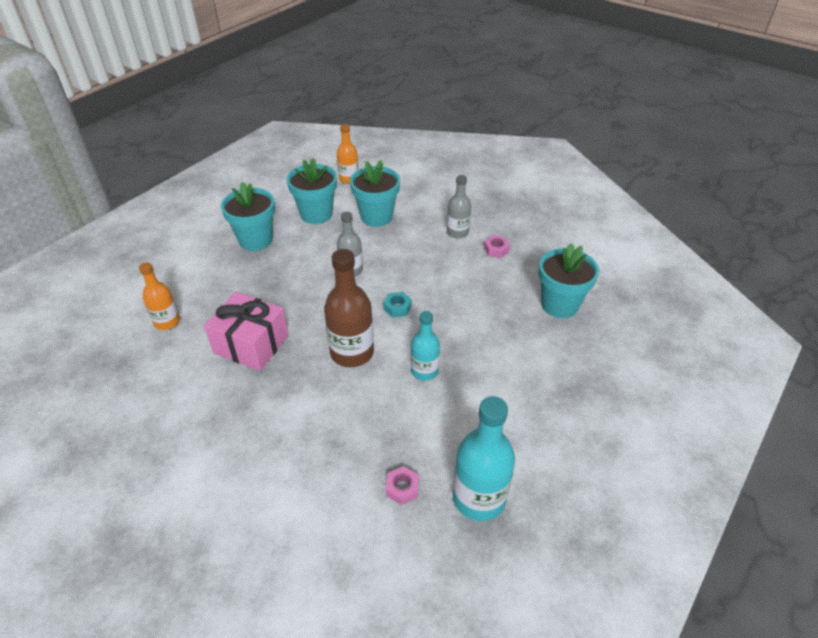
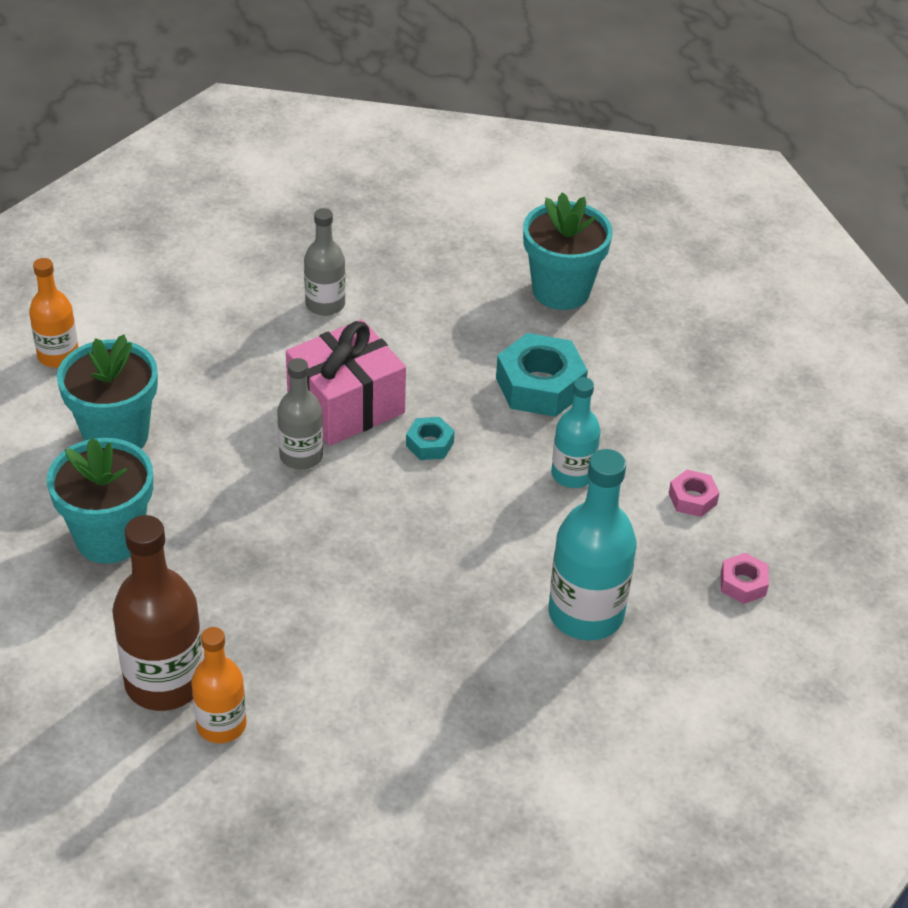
camera: 60 degrees left, 0 degrees up
pink gift [204,292,289,371] -> pink gift moved to [286,319,406,446]
brown bottle [324,249,374,367] -> brown bottle moved to [112,515,203,711]
turquoise flower pot [350,160,400,227] -> none
turquoise bottle [453,396,515,521] -> turquoise bottle moved to [548,449,636,640]
pink nut [484,235,510,258] -> pink nut moved to [669,470,719,517]
none -> turquoise nut [496,333,588,417]

